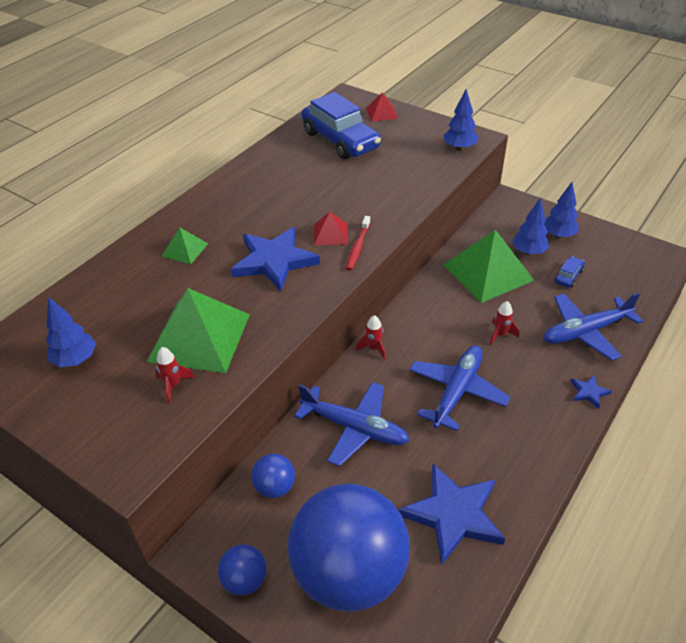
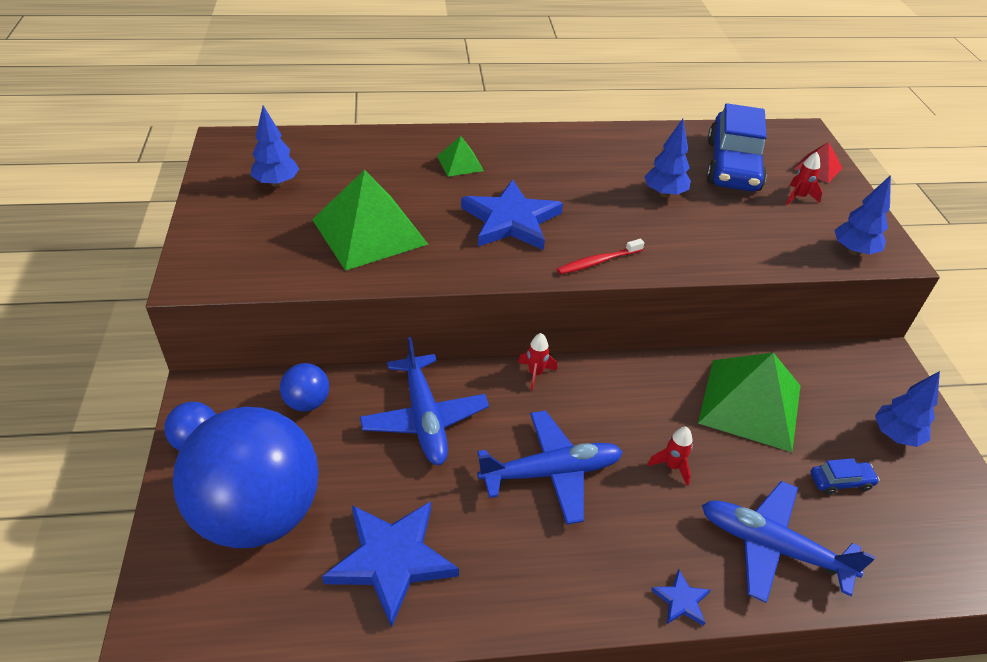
camera: 45 degrees right, 0 degrees up
red rocket [155,347,195,403] -> red rocket moved to [786,152,822,205]
red pyramid [314,212,348,245] -> none
blue tree [512,198,549,255] -> blue tree moved to [644,119,691,197]

